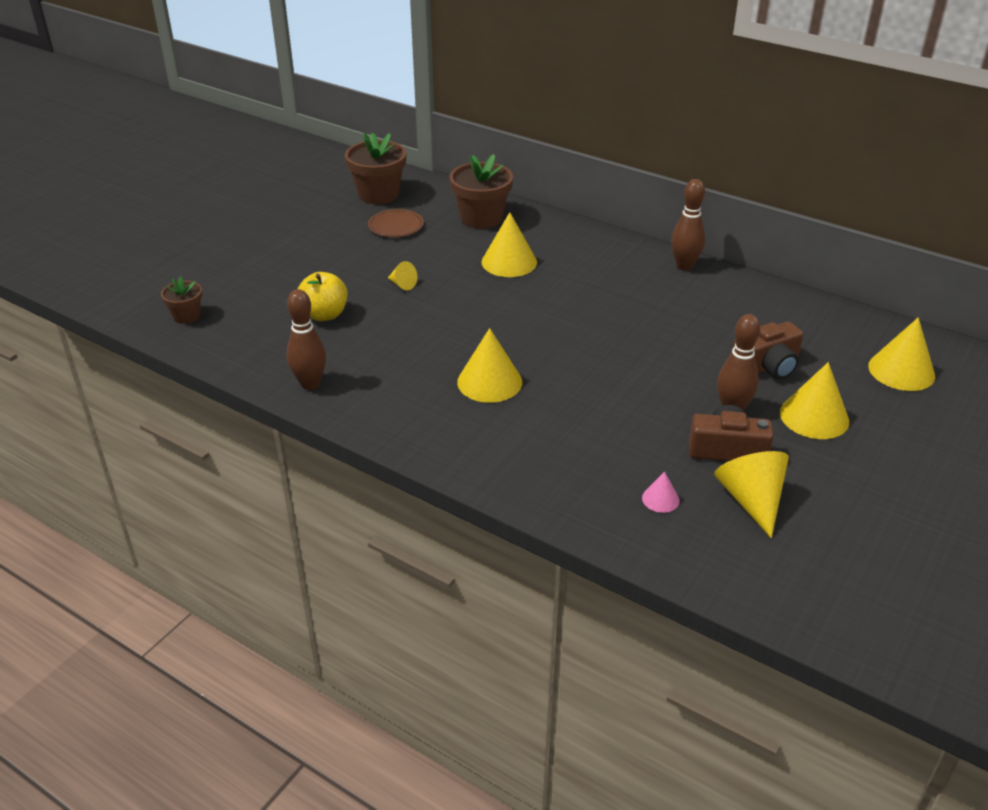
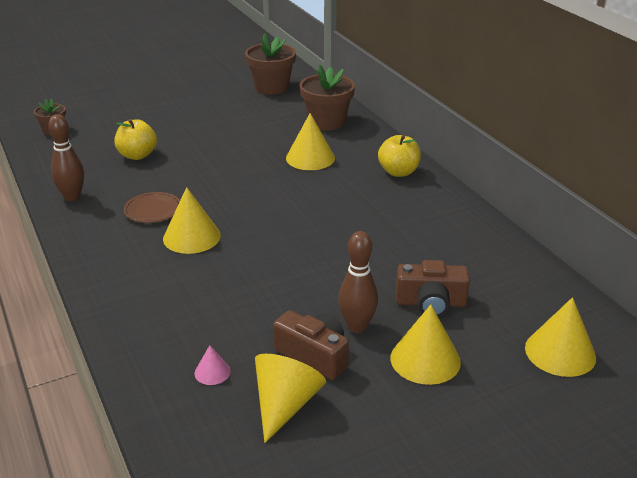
camera: 30 degrees right, 5 degrees down
brown plate [368,209,424,237] -> brown plate moved to [123,192,180,223]
yellow cone [388,261,417,290] -> none
brown bowling pin [671,179,705,271] -> none
none -> yellow apple [378,135,421,177]

